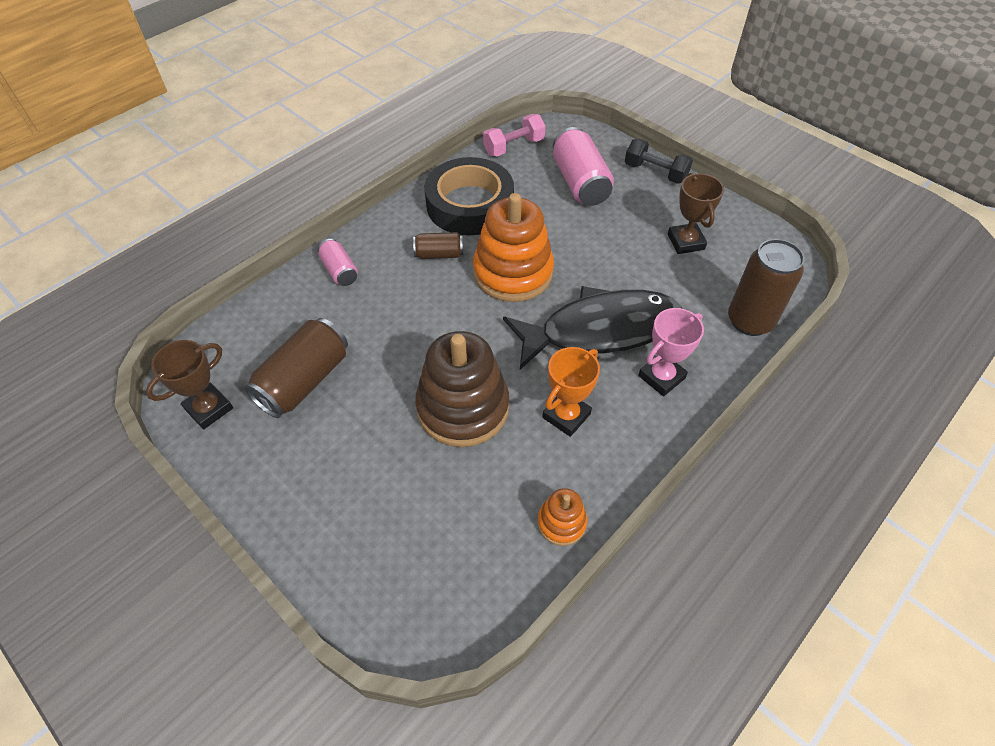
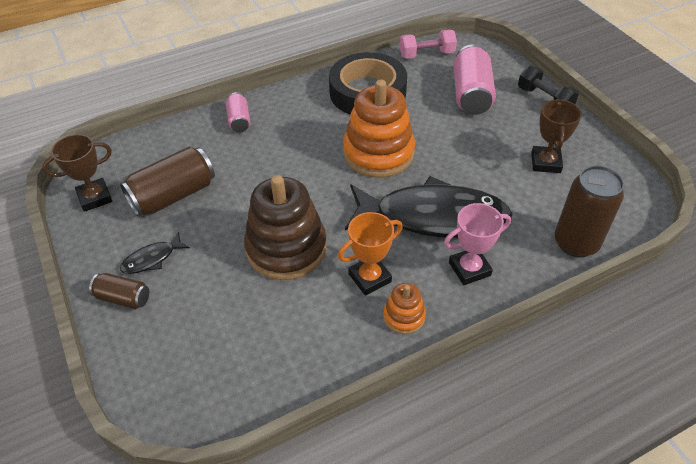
camera: 20 degrees right, 5 degrees down
brown can [413,232,463,259] -> brown can moved to [89,273,149,309]
orange stacking toy [537,488,588,546] -> orange stacking toy moved to [383,283,426,334]
none -> black fish [120,232,190,274]

